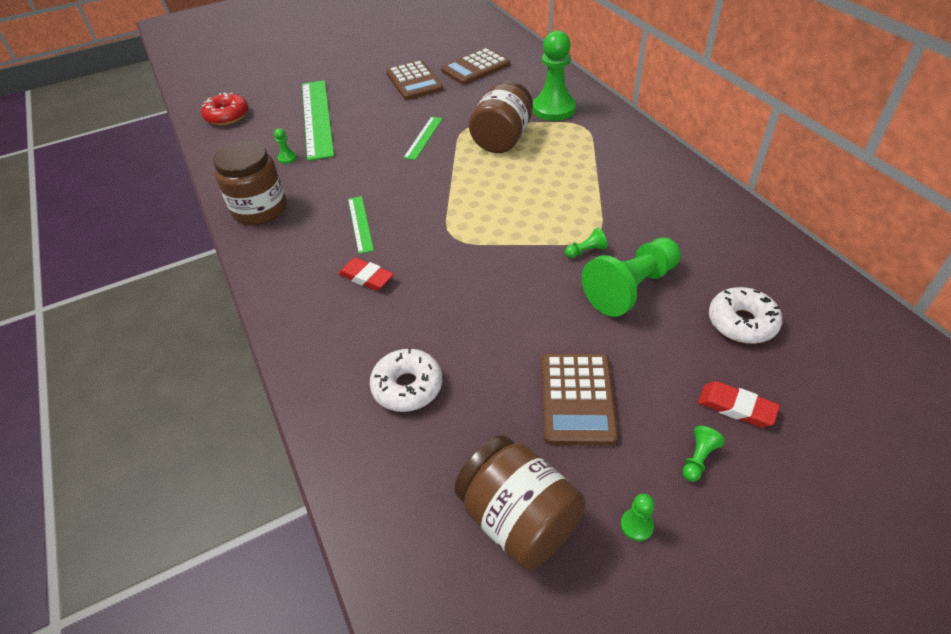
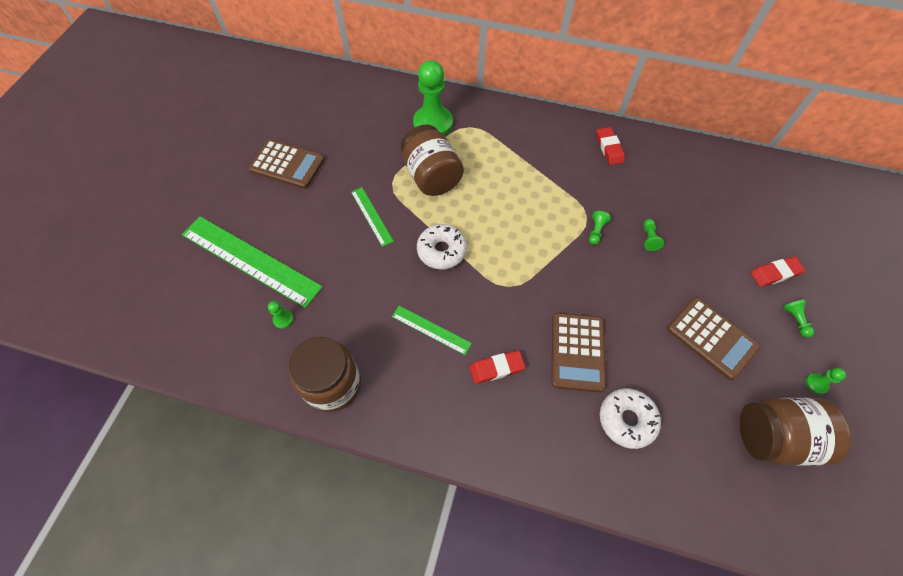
camera: 50 degrees left, 15 degrees up
red donut [201,92,248,125] -> none
brown calculator [441,48,510,85] -> brown calculator moved to [551,313,606,393]
green pawn [582,237,681,317] -> green pawn [644,219,664,251], size x0.40
white donut [709,287,782,344] -> white donut moved to [417,224,467,269]
none -> red eraser [597,127,625,165]

